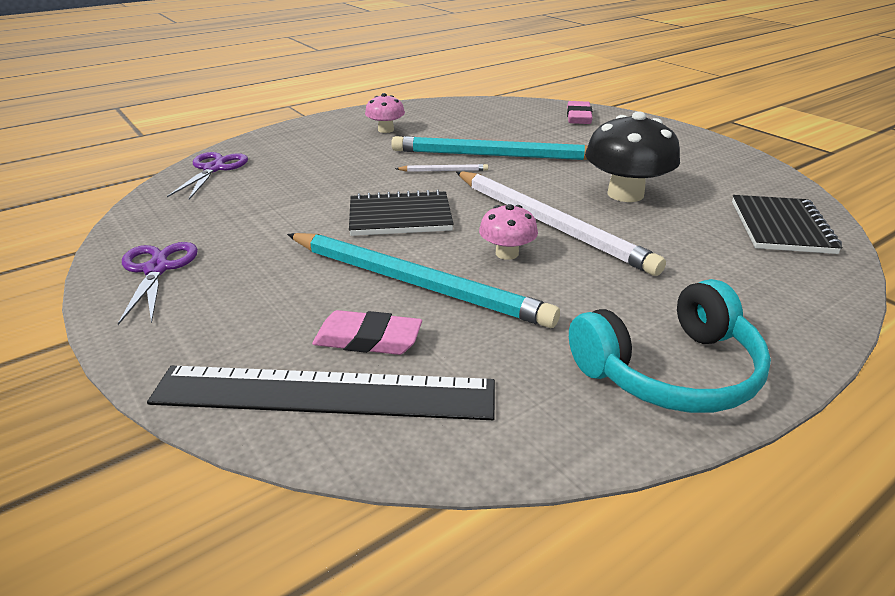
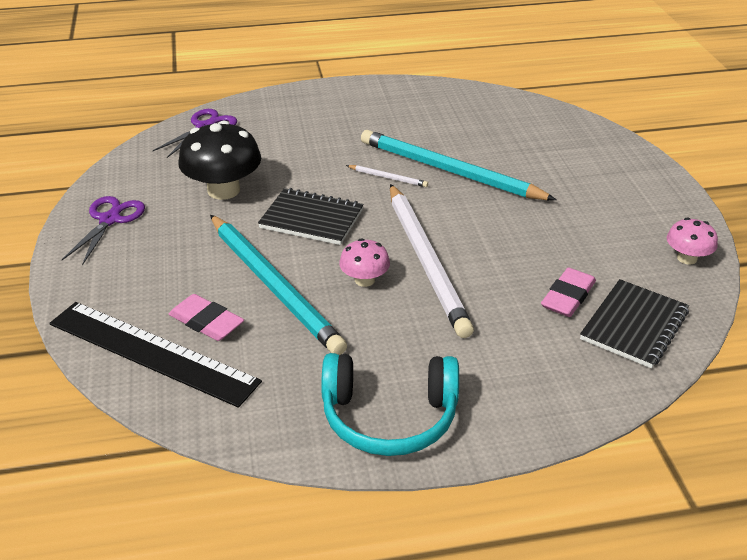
camera: 25 degrees right, 5 degrees up
pink mushroom [365,93,405,133] -> pink mushroom moved to [667,218,718,265]
pink eraser [567,101,593,124] -> pink eraser moved to [541,268,596,317]
black mushroom [585,111,680,202] -> black mushroom moved to [178,121,261,200]

